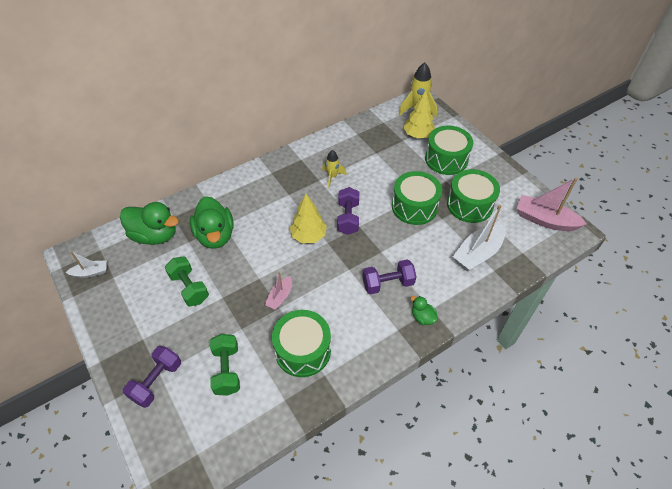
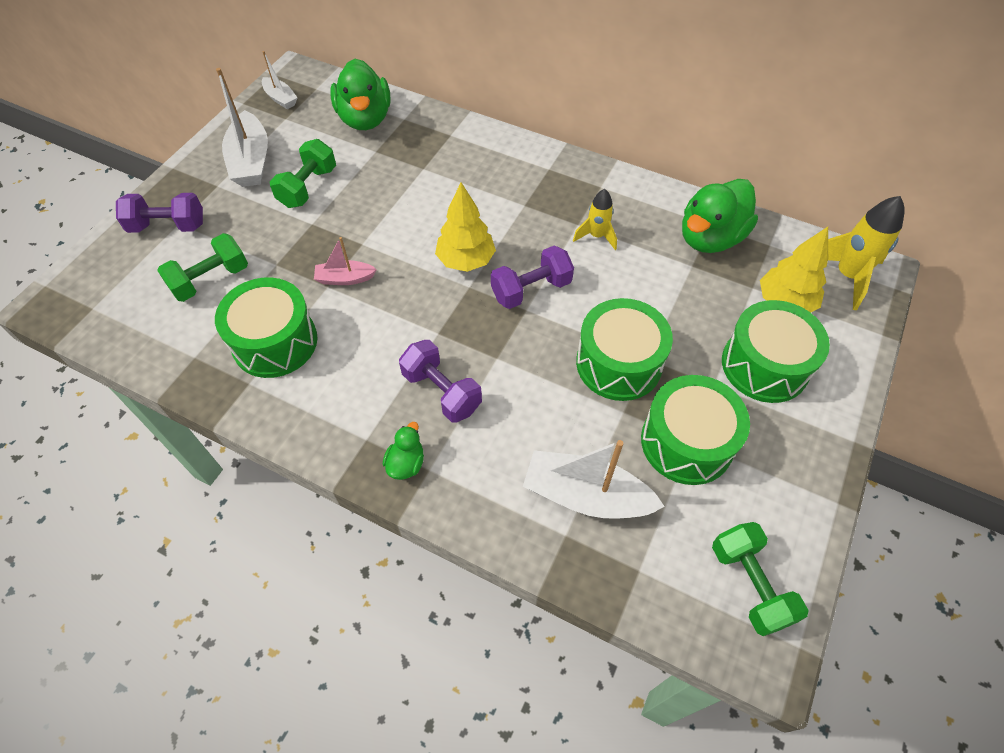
camera: 60 degrees right, 5 degrees up
green duck [190,196,234,249] -> green duck moved to [682,179,758,253]
pink boat [517,177,587,231] -> green dumbbell [712,522,809,636]
none -> white boat [216,68,268,187]

